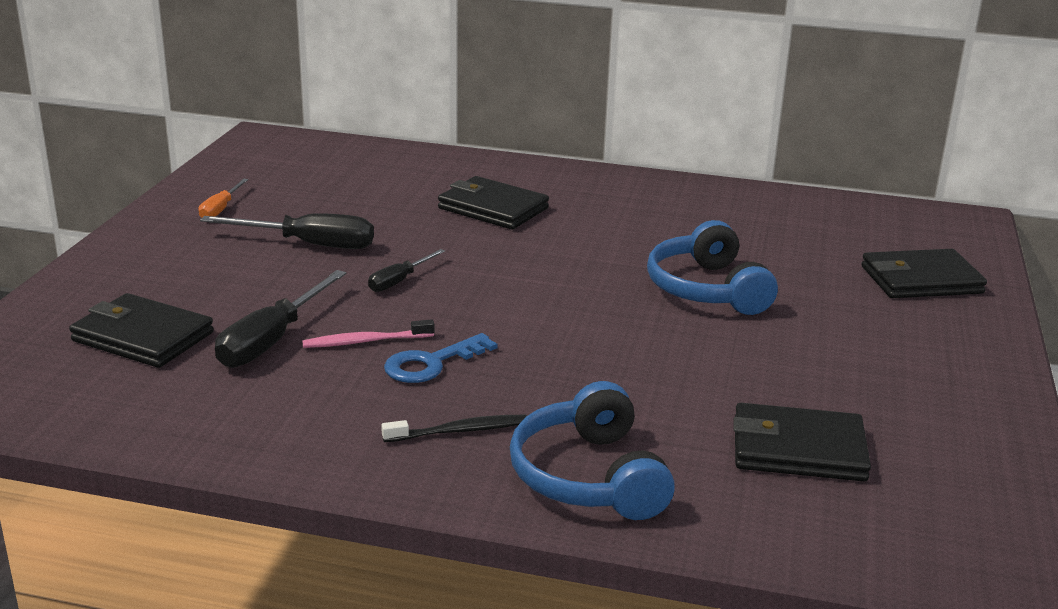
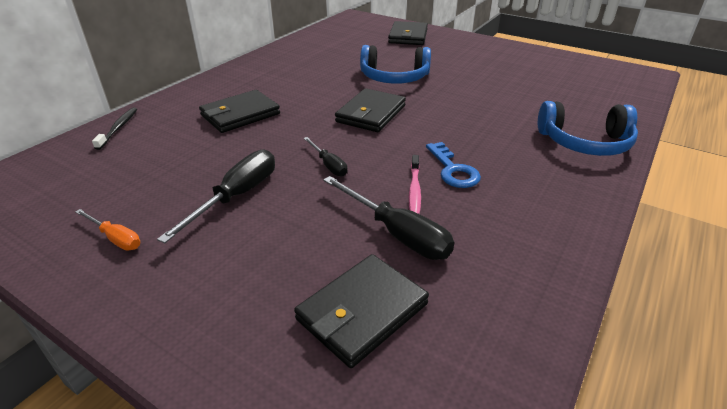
camera: 70 degrees left, 10 degrees up
black toothbrush [381,415,527,442] -> black toothbrush moved to [92,107,137,150]
black wallet [733,403,871,482] -> black wallet moved to [335,88,406,132]

